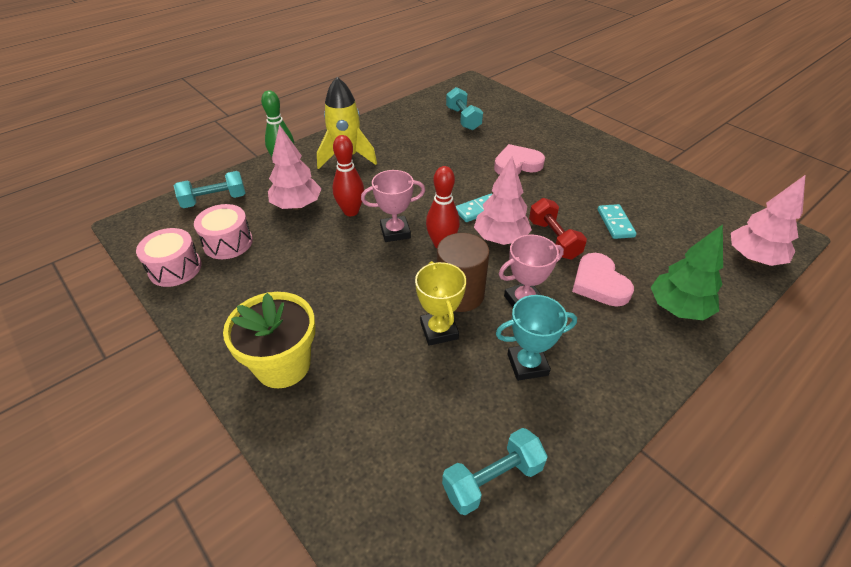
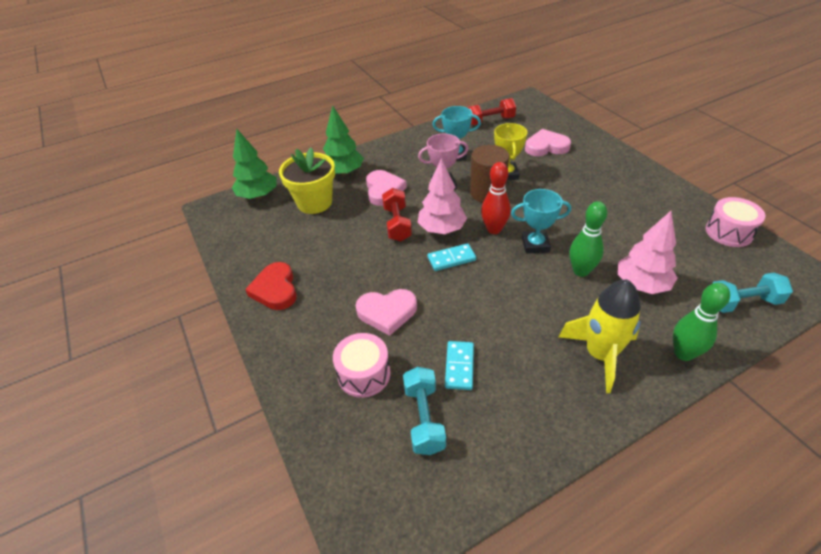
camera: 165 degrees left, 0 degrees up
pink drum [194,204,253,259] -> pink drum moved to [333,333,391,398]
yellow flower pot [223,292,315,388] -> yellow flower pot moved to [279,148,335,214]
red bowling pin [333,135,364,216] -> green bowling pin [570,201,607,277]
pink trophy [361,170,425,242] -> turquoise trophy [511,189,571,254]
turquoise dumbbell [442,428,548,515] -> red dumbbell [468,98,516,125]
turquoise domino [598,204,637,239] -> turquoise domino moved to [445,341,474,390]
pink tree [731,175,805,266] -> green tree [232,129,277,199]
none -> red heart [245,262,297,310]
none -> pink heart [525,129,571,156]

